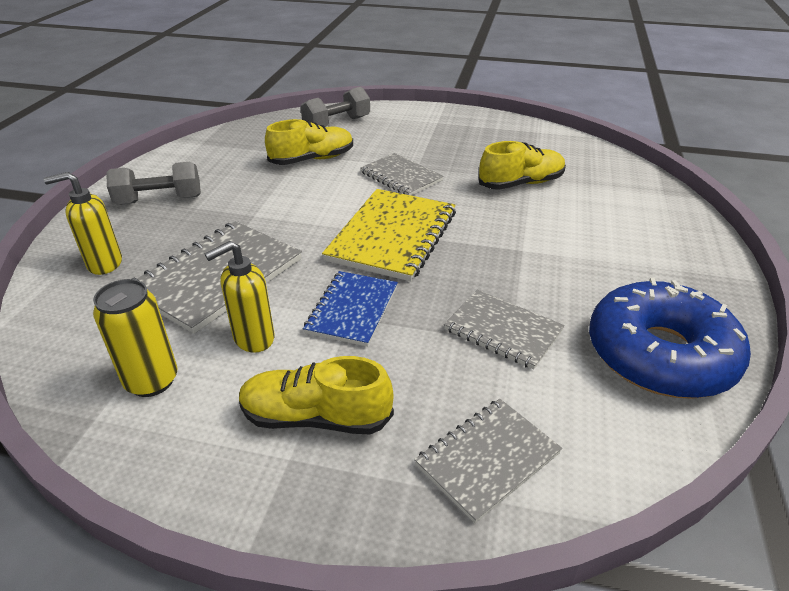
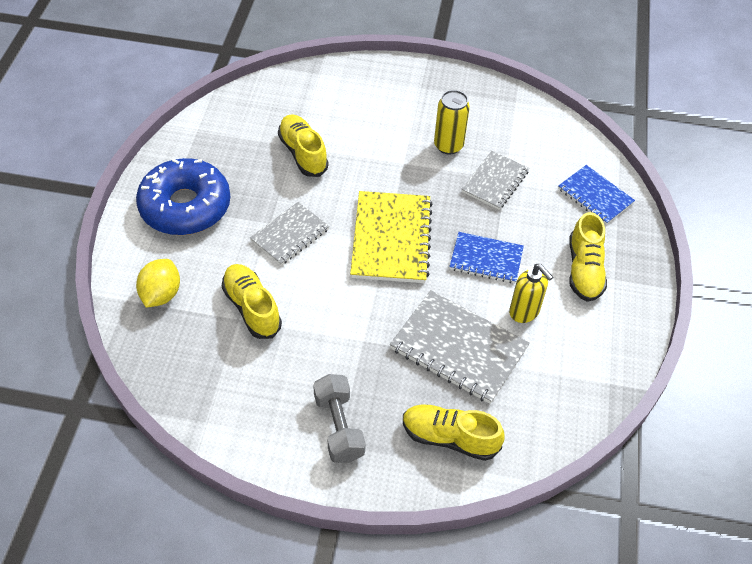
camera: 95 degrees left, 15 degrees up
yellow soap dispenser [44,172,122,275] -> yellow shoe [403,404,504,461]
yellow can [93,279,178,397] -> yellow can moved to [434,90,470,155]
grey dumbbell [301,87,370,127] -> yellow lemon [136,259,180,308]
yellow notebook [322,189,456,281] -> yellow notebook turned 75 degrees clockwise [350,191,433,283]
grey notebook [414,399,562,523] -> blue notebook [558,165,635,225]
blue donut [589,277,751,399] -> blue donut moved to [136,158,231,235]

